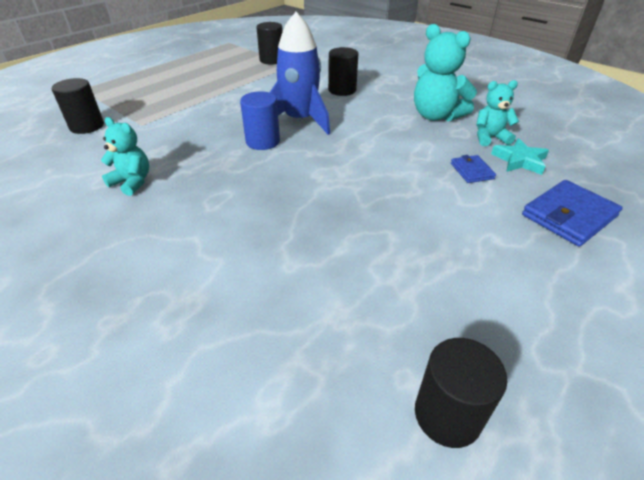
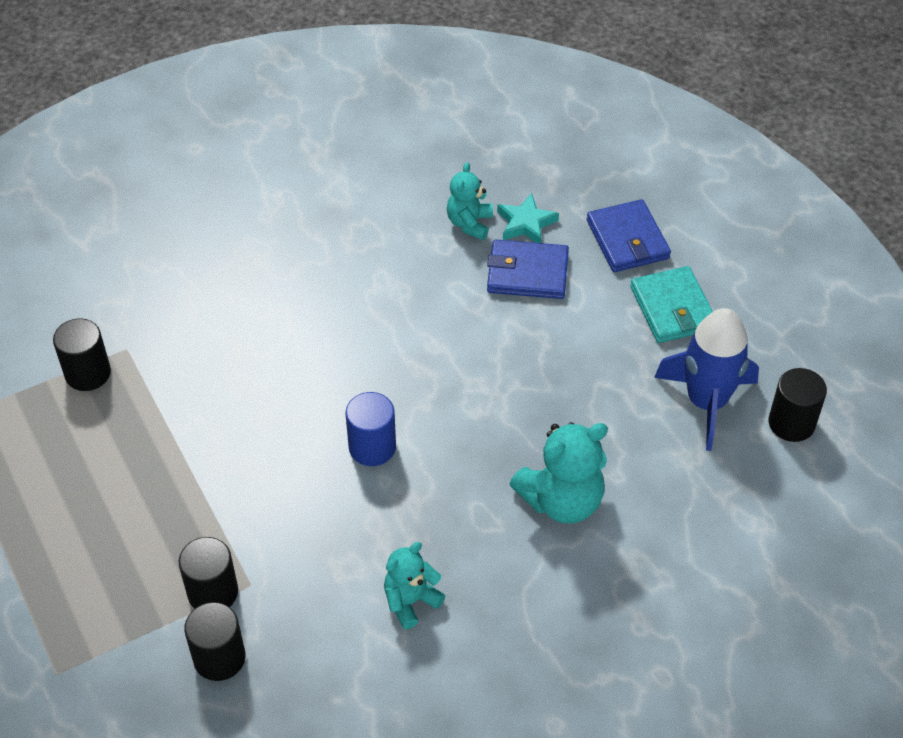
camera: 70 degrees left, 10 degrees up
blue rocket [270,12,330,135] -> blue rocket moved to [654,308,759,451]
black cylinder [328,47,358,96] -> black cylinder moved to [179,537,238,609]
turquoise teddy bear [414,24,477,121] -> turquoise teddy bear moved to [509,422,608,524]
blue wallet [451,155,496,183] -> blue wallet [487,239,569,299], size x1.79
none -> turquoise wallet [630,266,713,343]

